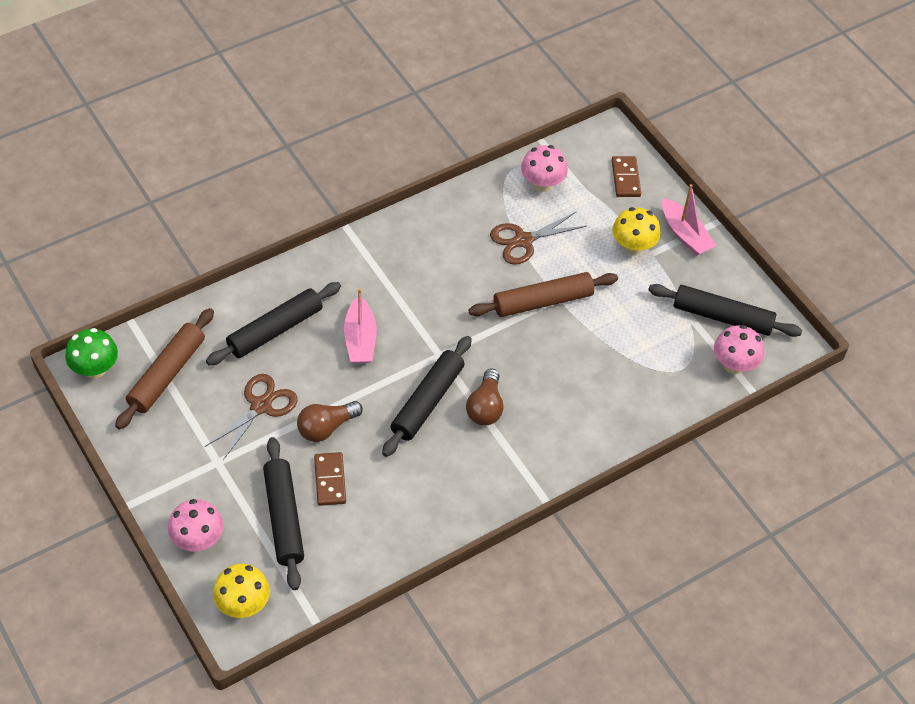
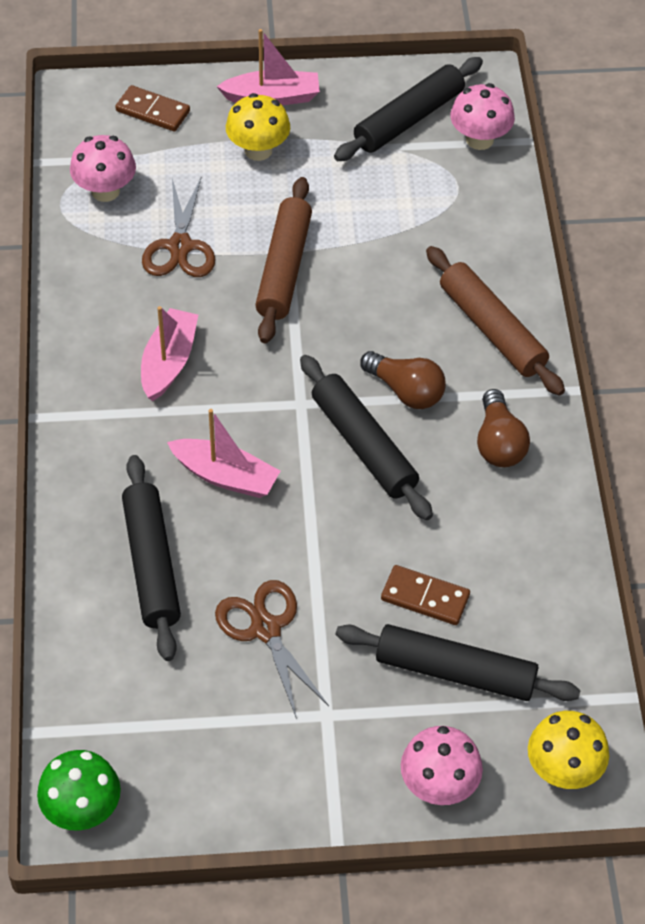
camera: 60 degrees left, 0 degrees up
brown rolling pin [115,308,214,430] -> brown rolling pin moved to [426,246,565,396]
brown light bulb [297,401,363,442] -> brown light bulb moved to [477,389,530,467]
none -> pink boat [141,306,198,401]

